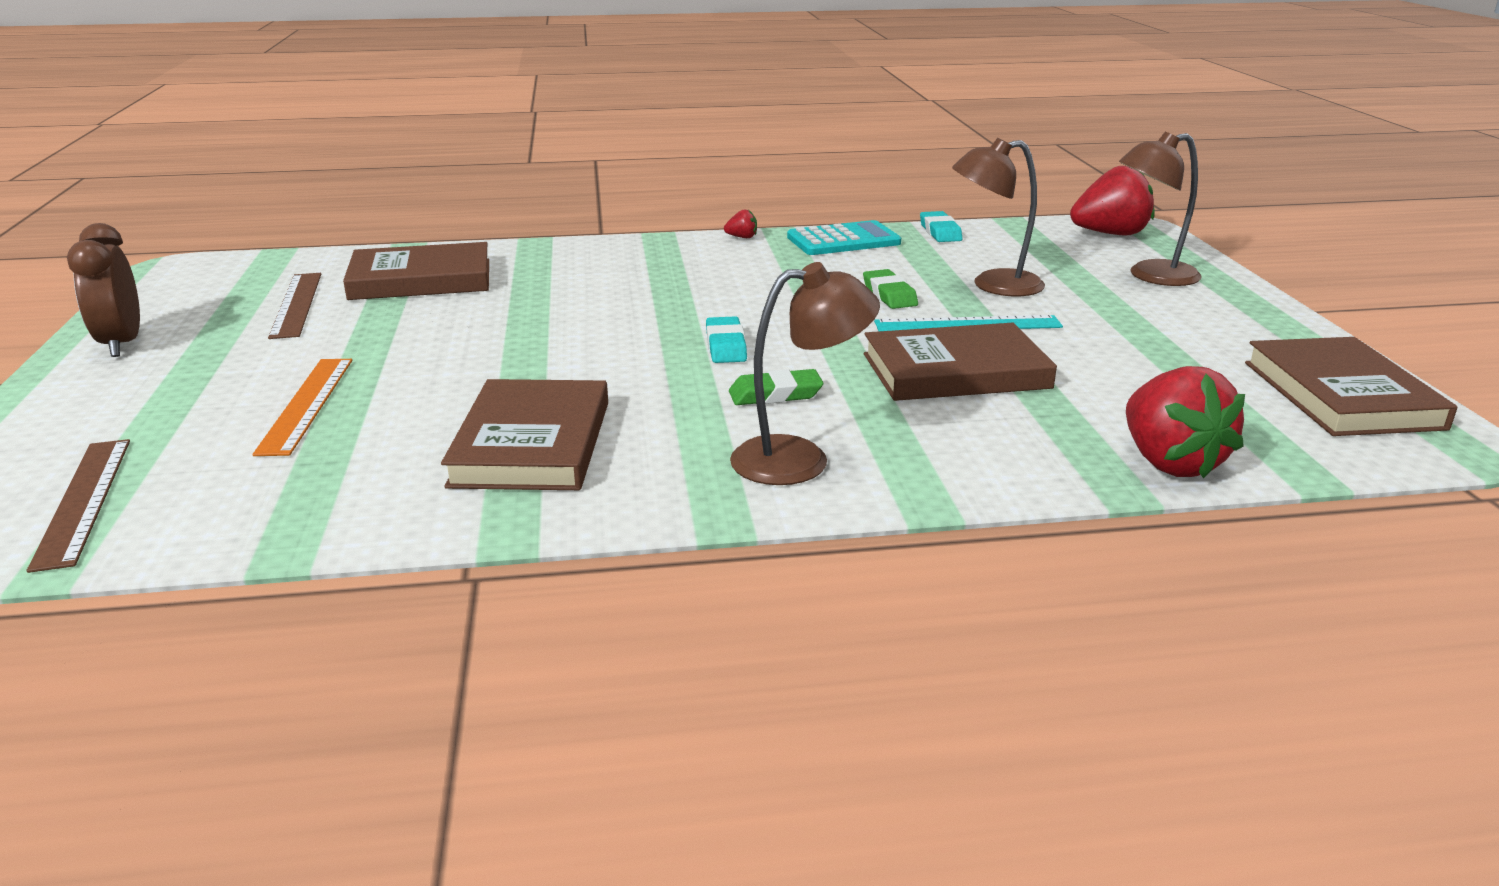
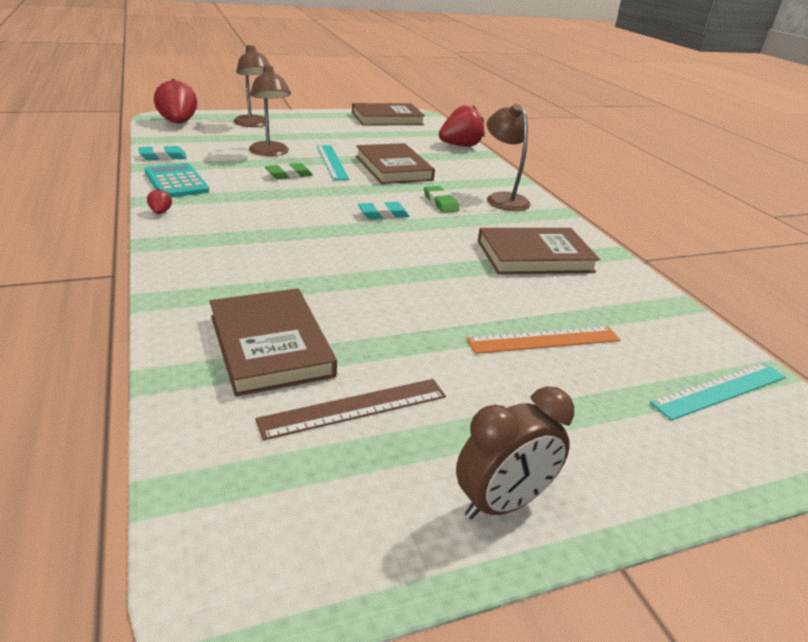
camera: 105 degrees left, 5 degrees up
brown ruler [26,439,130,573] -> turquoise ruler [650,363,786,420]

